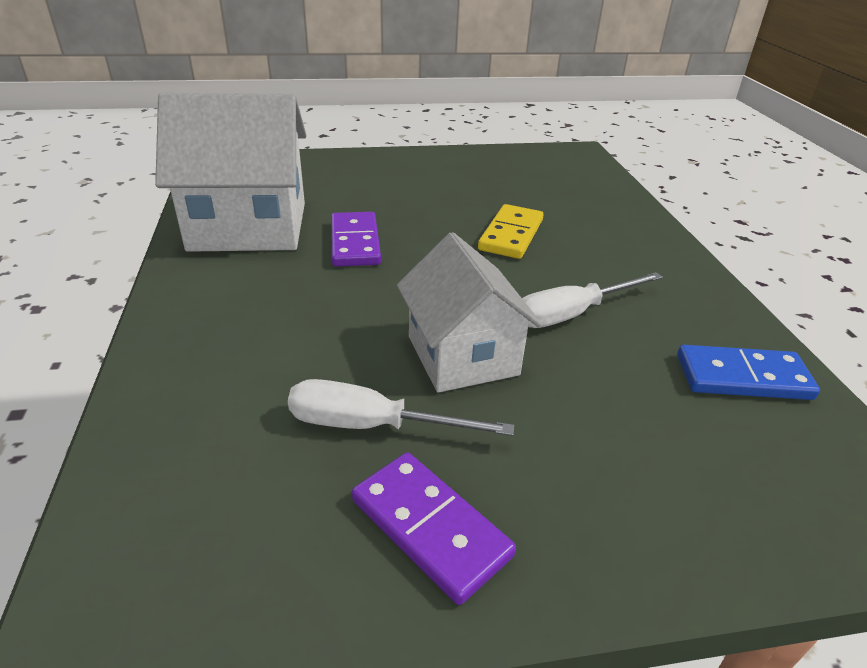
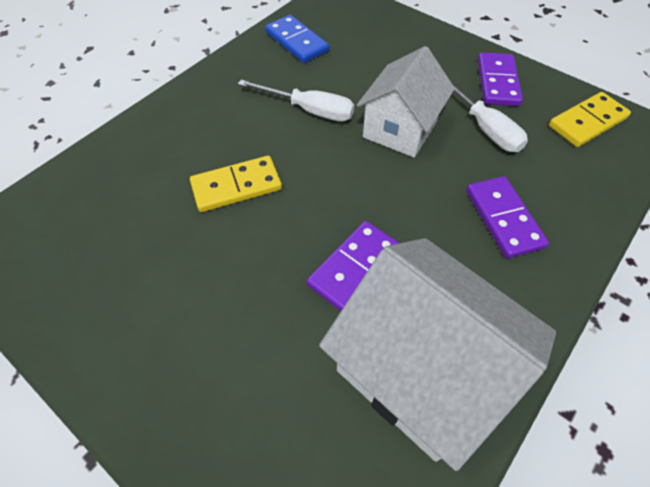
camera: 130 degrees left, 20 degrees up
none -> purple domino [466,176,549,259]
none -> yellow domino [549,92,631,147]

